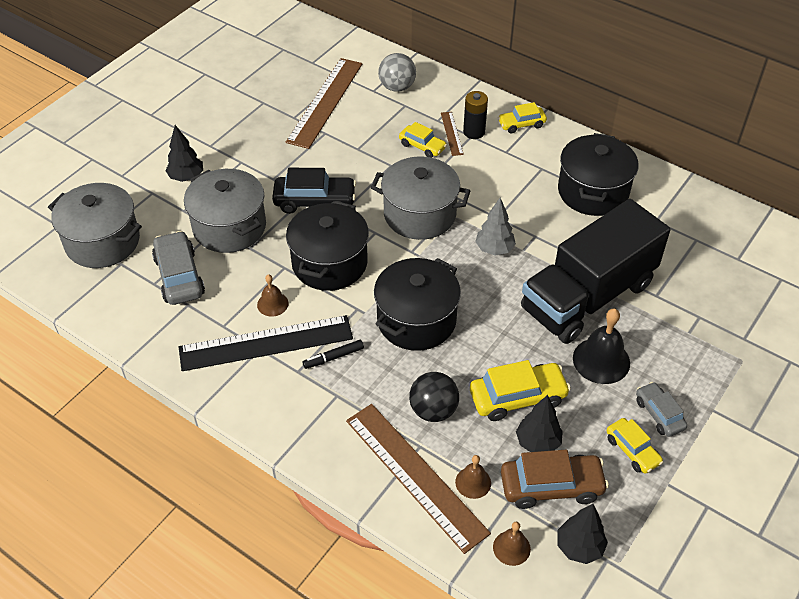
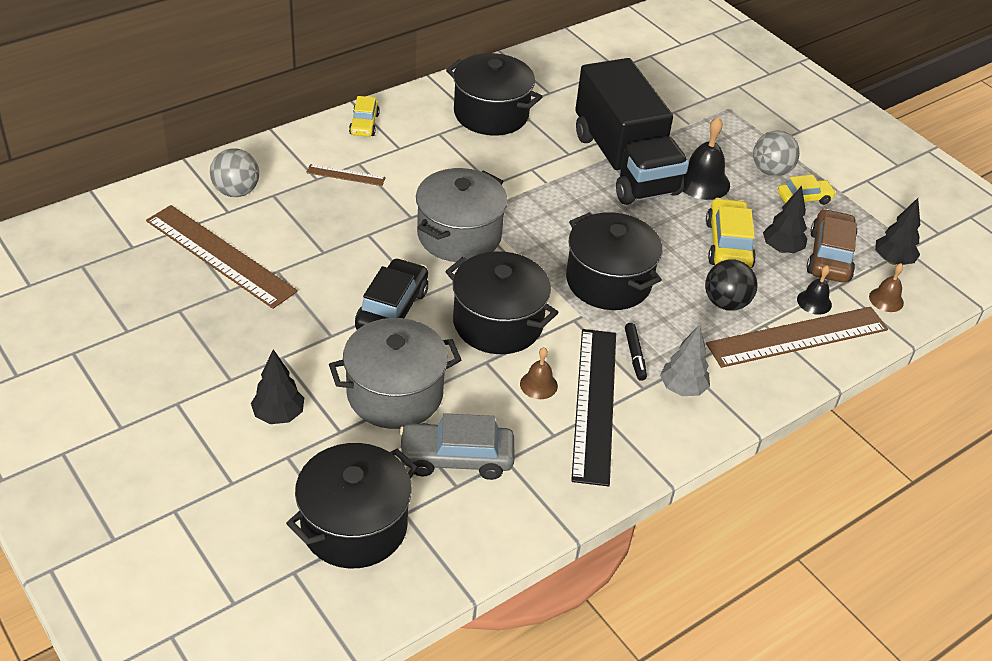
camera: 75 degrees left, 5 degrees down
grey pot [48,183,142,268] -> black pot [286,443,418,568]
yellow car [399,122,447,158] -> none
brown bell [455,455,491,499] -> black bell [797,265,832,315]
black battery [463,91,488,139] -> none
grey tree [475,198,516,256] -> grey tree moved to [660,324,710,396]
grey car [636,382,687,437] -> grey ball [753,131,800,176]

